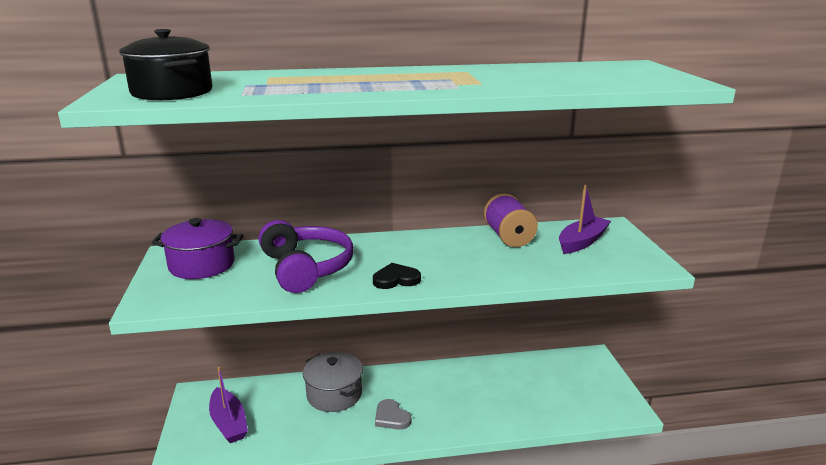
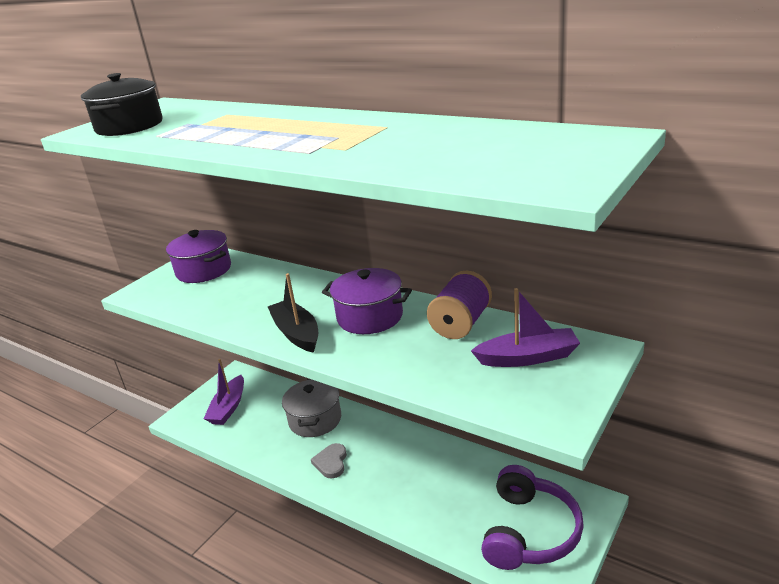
camera: 45 degrees right, 5 degrees up
purple headphones [259,220,354,293] -> purple headphones moved to [481,465,584,570]
black heart [373,263,421,289] -> black boat [268,273,318,353]
none -> purple pot [322,268,412,334]

